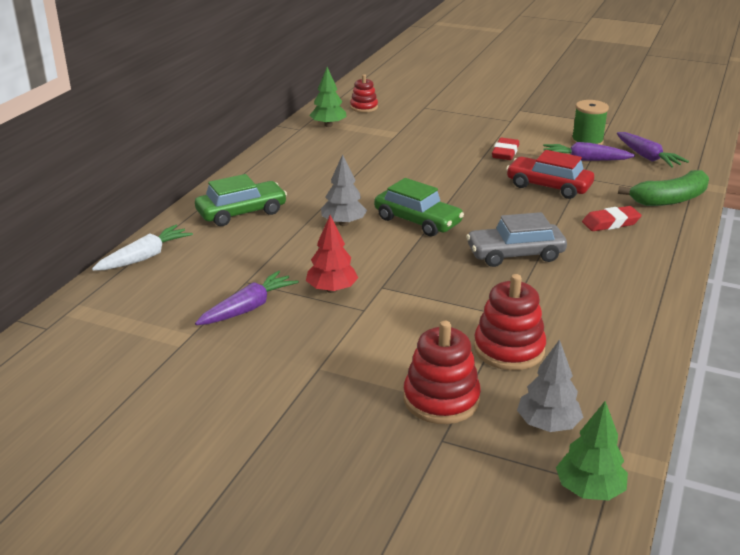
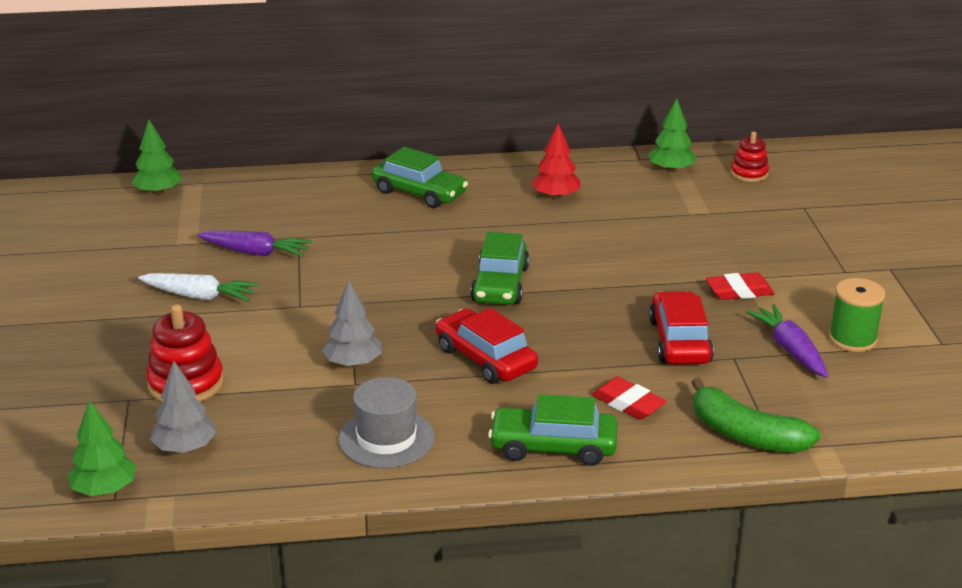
camera: 60 degrees right, 0 degrees up
white carrot [92,225,193,271] -> white carrot moved to [138,273,259,301]
red tree [306,215,358,293] -> red tree moved to [531,123,580,199]
grey tree [321,154,367,226] -> grey tree moved to [322,281,382,367]
grey car [466,212,567,267] -> red car [436,308,538,384]
red stacking toy [474,274,546,370] -> none
purple carrot [617,132,689,168] -> none
none -> green tree [132,120,182,195]
none -> grey hat [338,377,435,468]
none -> green car [488,394,617,466]

